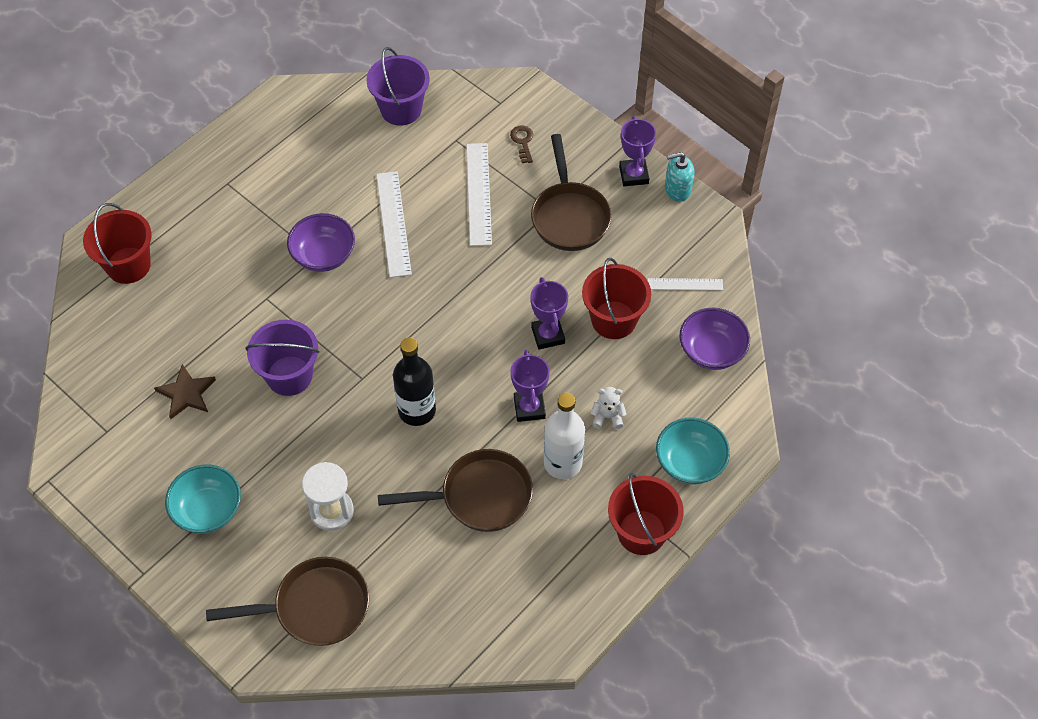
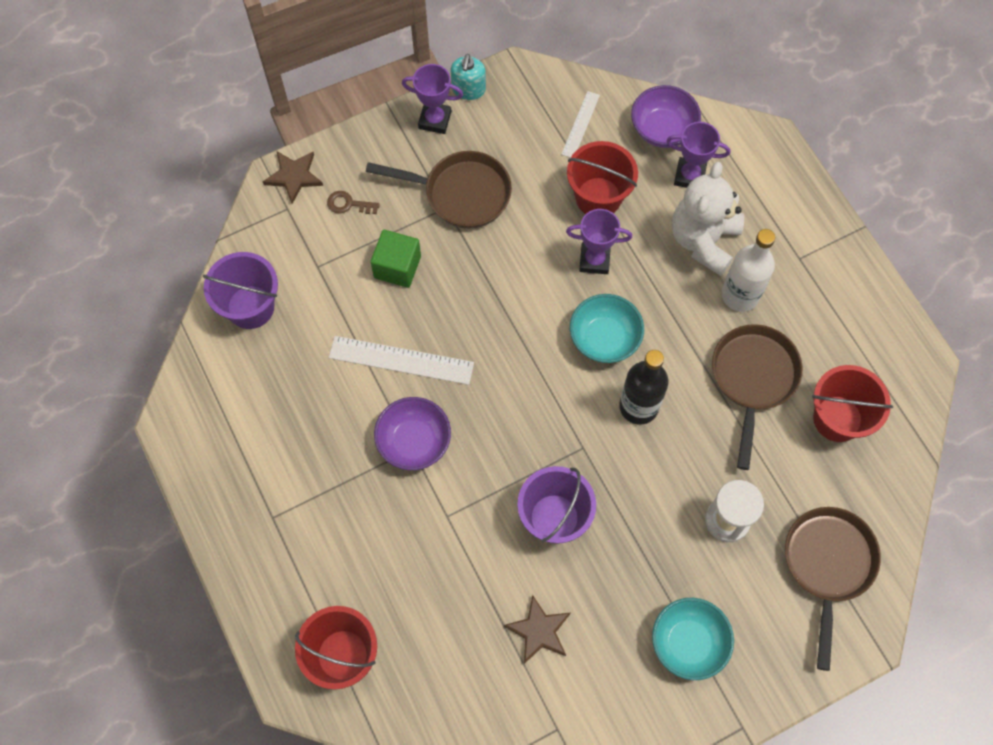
camera: 70 degrees left, 10 degrees up
white ruler [466,143,492,246] -> green cube [370,230,421,288]
purple trophy [511,349,550,422] -> purple trophy moved to [666,122,730,188]
white teddy bear [591,387,626,429] -> white teddy bear [672,162,744,276], size x2.31
red bucket [608,473,684,555] -> red bucket moved to [812,365,893,442]
turquoise bowl [656,417,730,485] -> turquoise bowl moved to [570,294,644,363]
none -> brown star [263,151,323,204]

